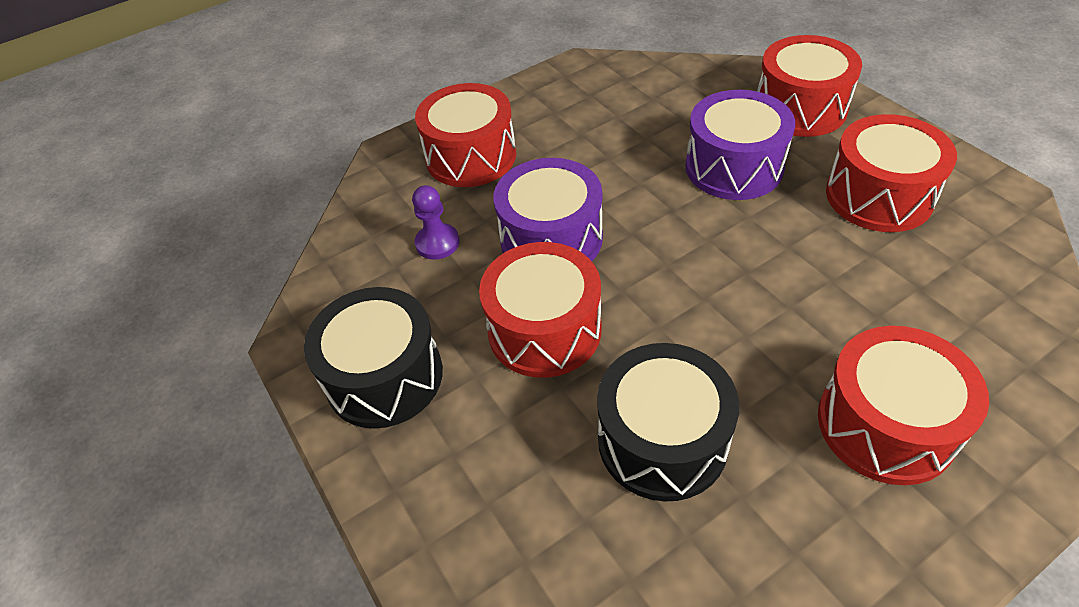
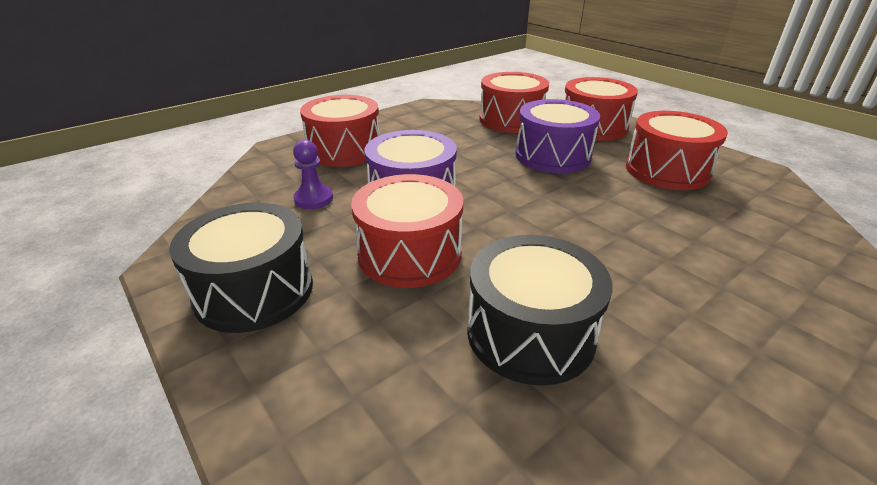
camera: 10 degrees left, 15 degrees down
red drum [818,326,989,485] -> red drum moved to [479,72,549,133]

